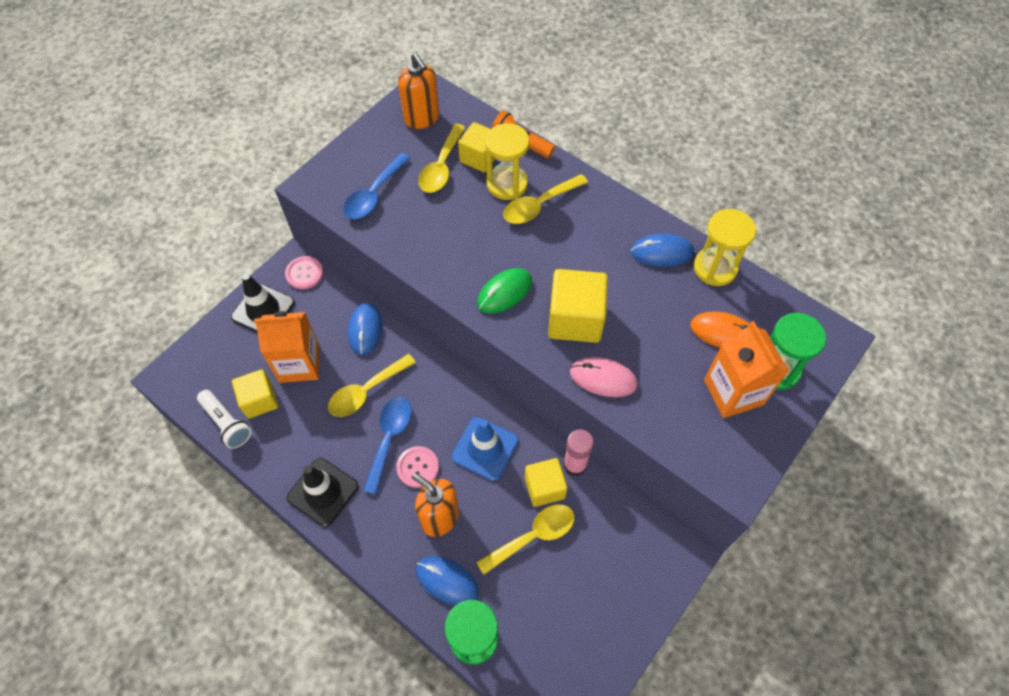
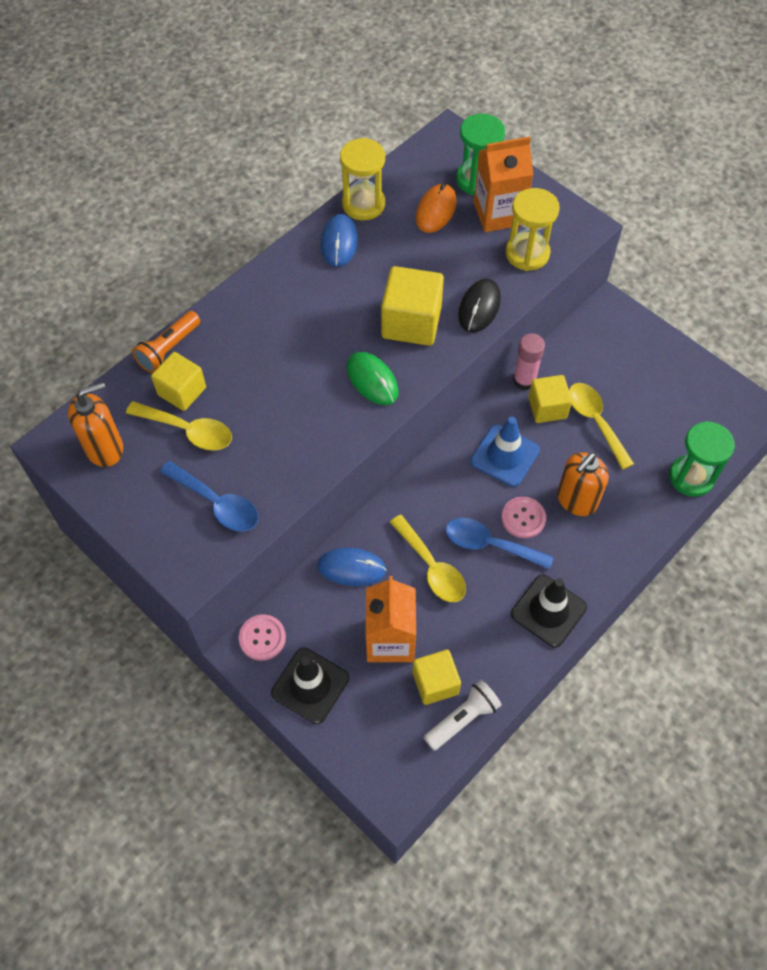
camera: 85 degrees left, 0 degrees up
blue mouse [416,556,479,605] -> none
yellow hourglass [485,123,529,200] -> yellow hourglass moved to [505,188,560,271]
yellow spoon [503,174,588,224] -> none
pink mouse [570,357,638,397] -> black mouse [458,279,501,333]

